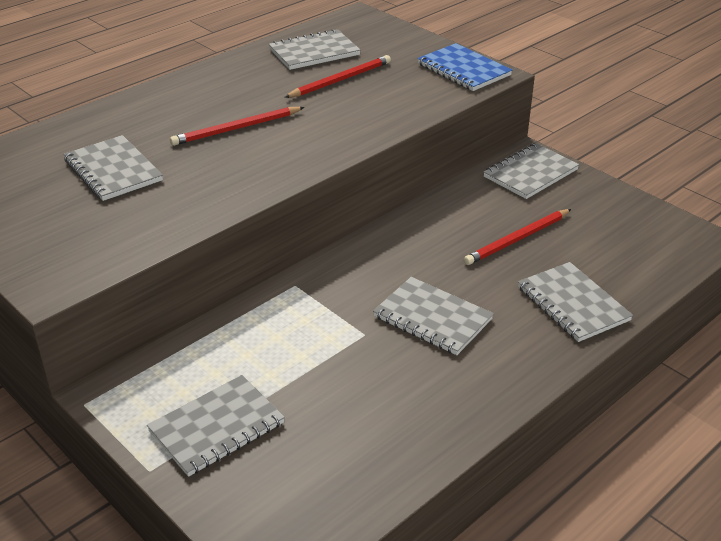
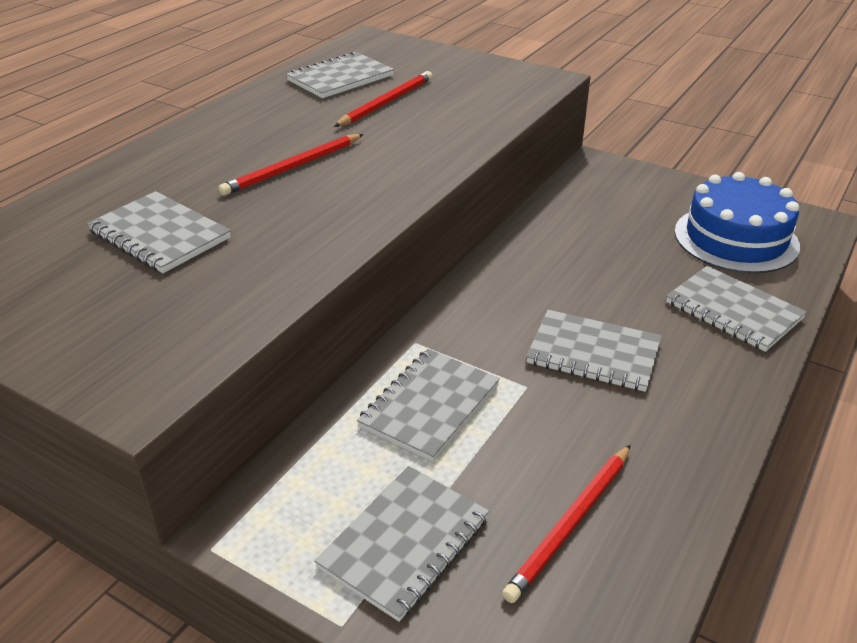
camera: 15 degrees left, 0 degrees up
blue notebook [417,43,512,91] -> none
red pencil [464,209,571,265] -> red pencil moved to [502,445,631,603]
grey notebook [484,143,579,199] -> grey notebook moved to [357,349,500,462]
none -> blue cake [674,172,800,273]

